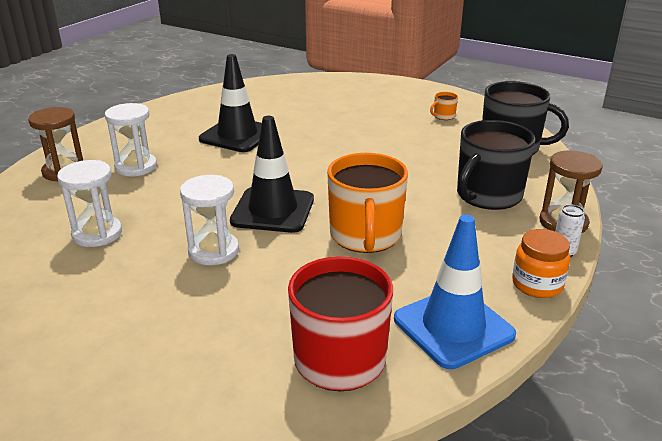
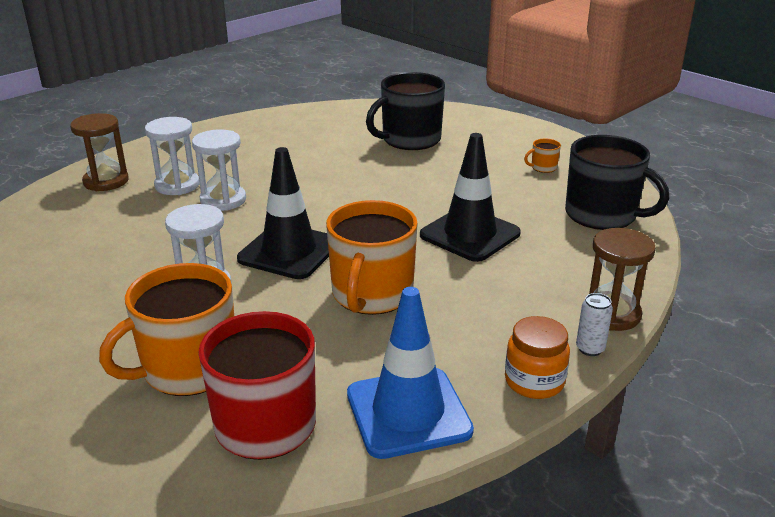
camera: 15 degrees right, 0 degrees up
white hourglass [57,160,122,247] -> white hourglass moved to [192,130,246,211]
black traffic cone [199,54,262,152] -> black traffic cone moved to [420,133,521,262]
black mug [457,120,535,210] -> black mug moved to [366,72,445,150]
none -> orange mug [99,263,234,396]

